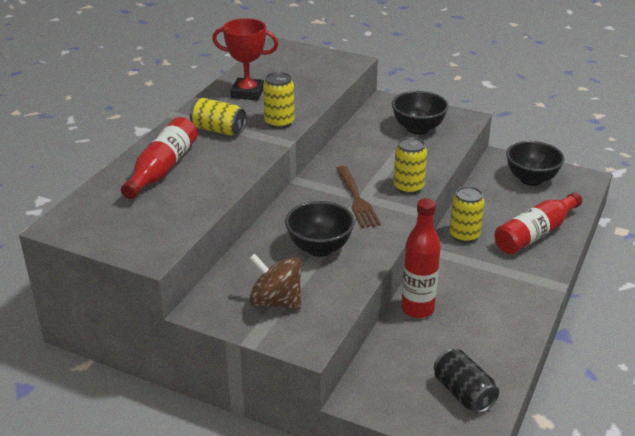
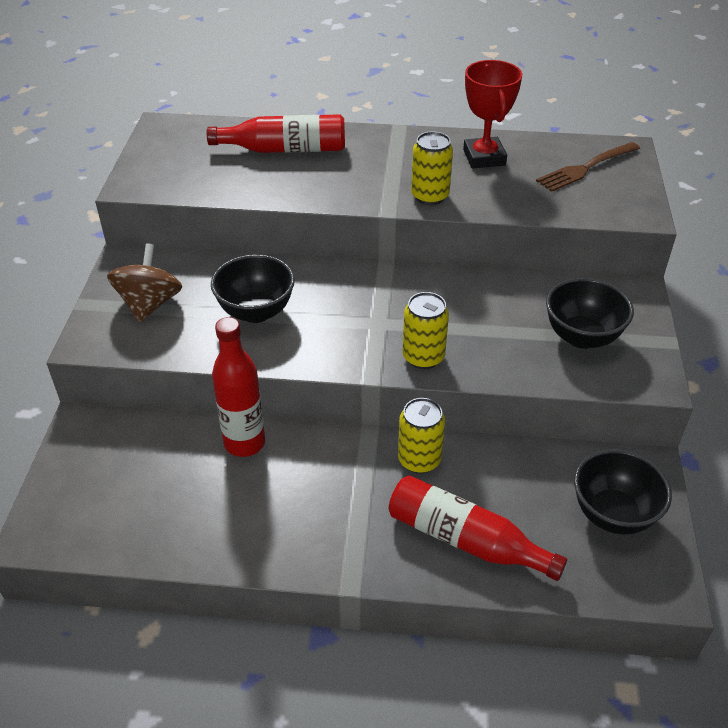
camera: 70 degrees right, 10 degrees up
yellow can [190,98,246,136] -> none
brown fork [336,166,381,228] -> brown fork moved to [536,142,640,192]
black can [434,349,499,413] -> none

